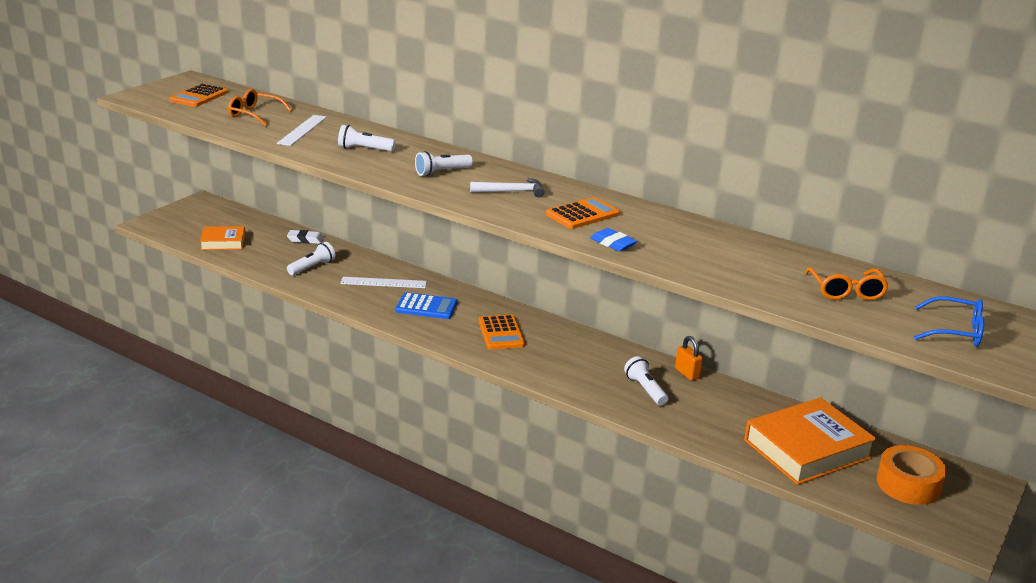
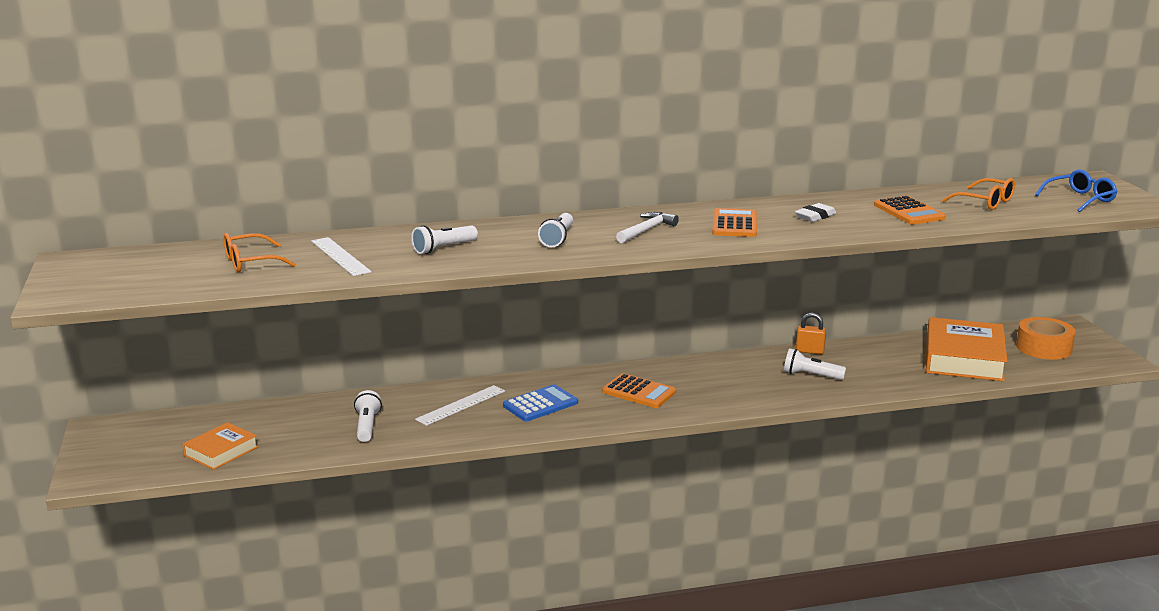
camera: 45 degrees left, 5 degrees down
orange calculator [169,84,228,107] -> orange calculator moved to [874,196,946,225]
white eraser [287,230,324,244] -> white eraser moved to [795,203,837,222]
blue eraser [590,228,637,251] -> none

